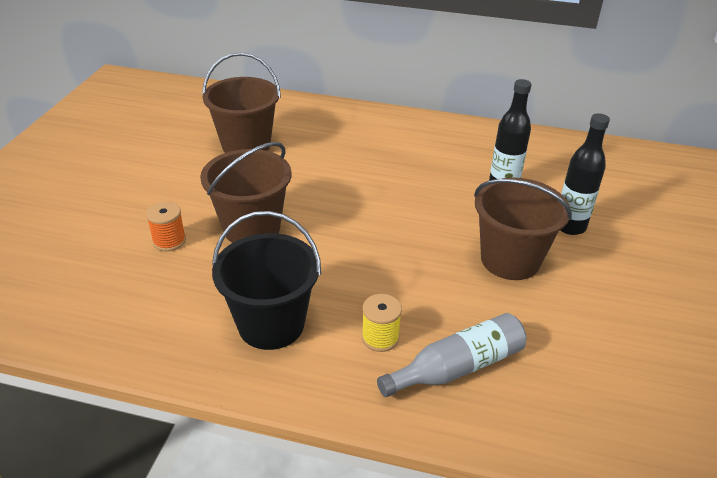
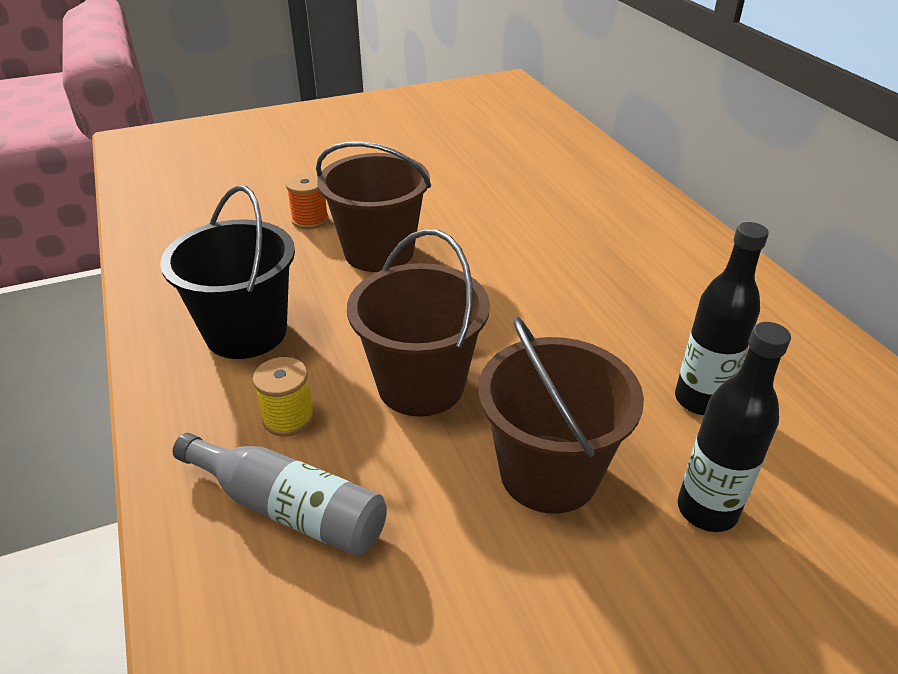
camera: 55 degrees right, 0 degrees up
brown bucket [202,52,281,153] -> brown bucket moved to [347,229,490,417]

